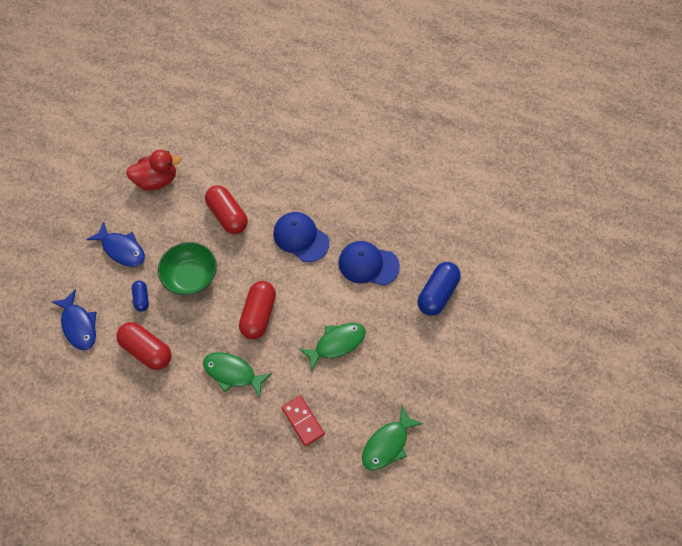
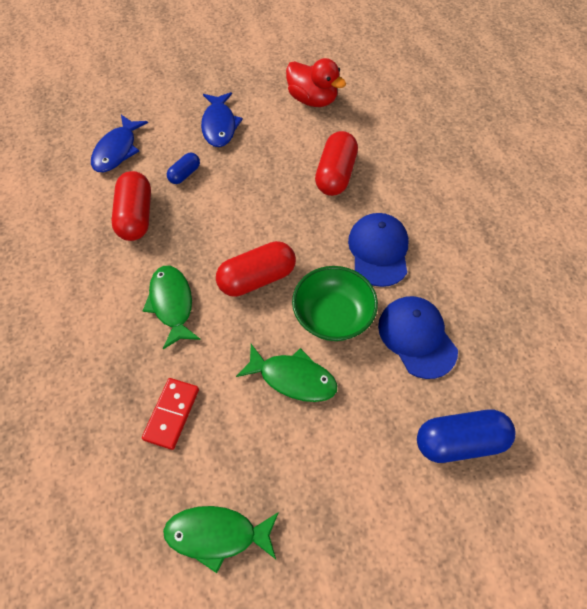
camera: 50 degrees right, 5 degrees down
green bowl [158,242,217,295] -> green bowl moved to [292,266,378,341]

